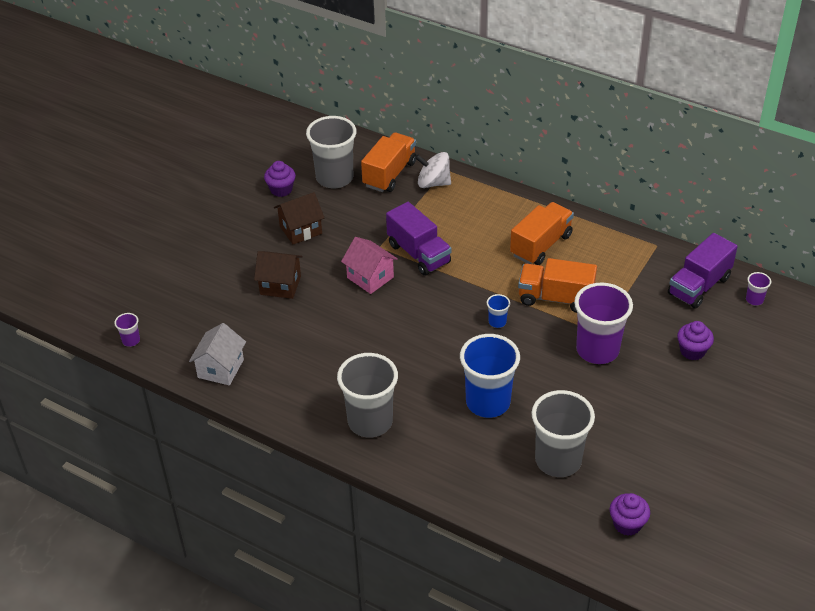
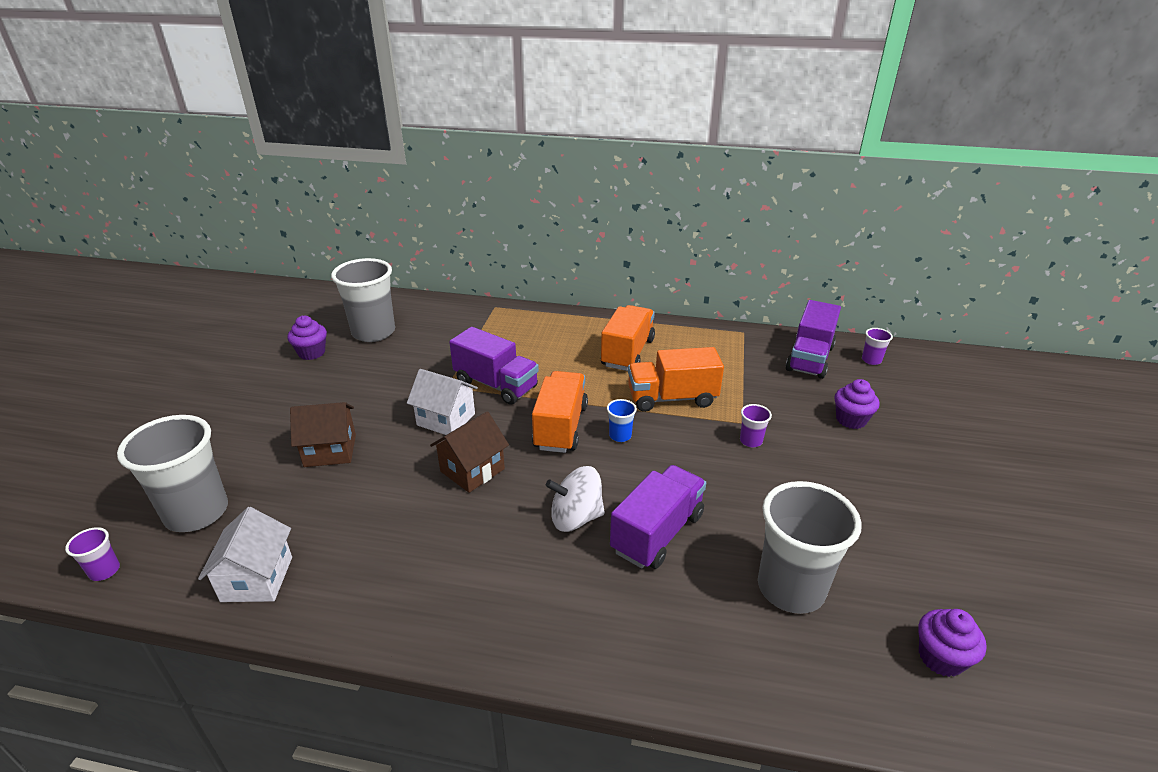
camera: 20 degrees left, 10 degrees down
brown house [274,192,324,245] -> brown house moved to [430,411,509,493]
grey cup [337,353,398,438] -> grey cup moved to [117,415,228,532]
pink house [341,237,398,294] -> white house [407,369,478,435]
orange truck [361,132,417,192] -> orange truck moved to [532,371,588,453]
white spinning top [415,152,451,188] -> white spinning top moved to [546,466,605,532]
blue cup [460,334,520,418] -> purple truck [610,465,706,569]
purple cup [574,283,633,364] -> purple cup [740,404,772,447], size x0.43

